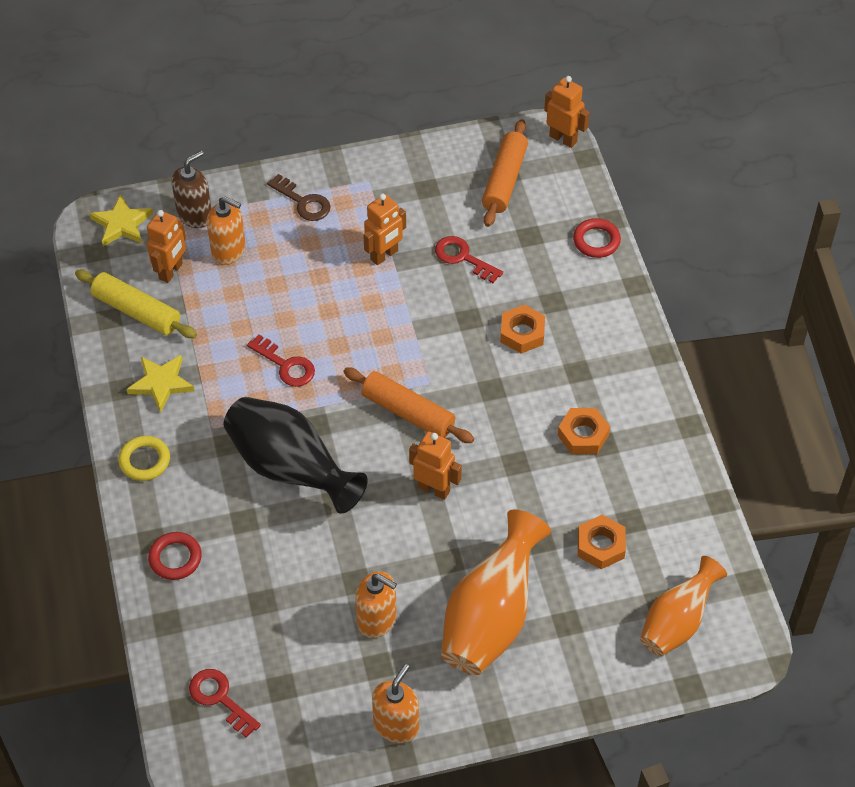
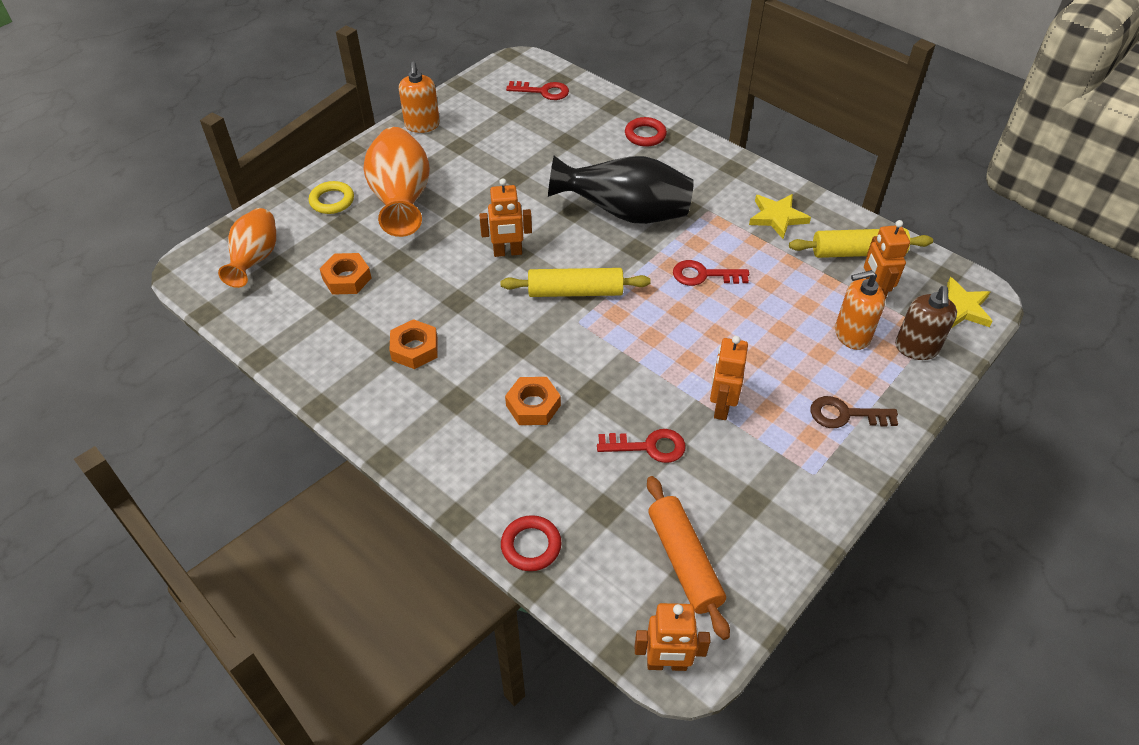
camera: 145 degrees right, 5 degrees down
yellow ring [118,436,170,481] -> yellow ring moved to [309,181,354,214]
orange rolling pin [343,367,474,443] -> yellow rolling pin [500,268,651,297]
orange soap dispenser [355,572,397,638] -> none

